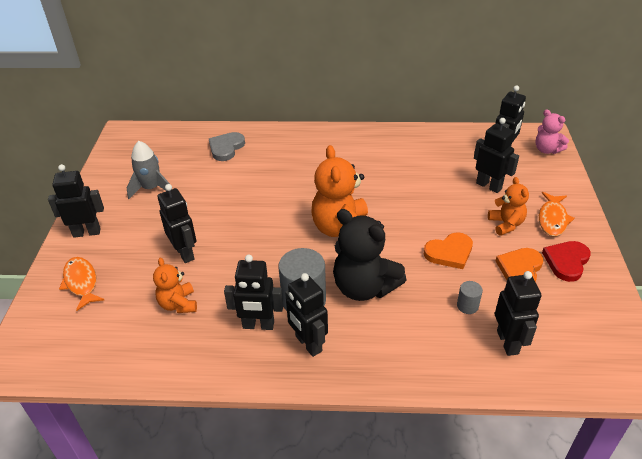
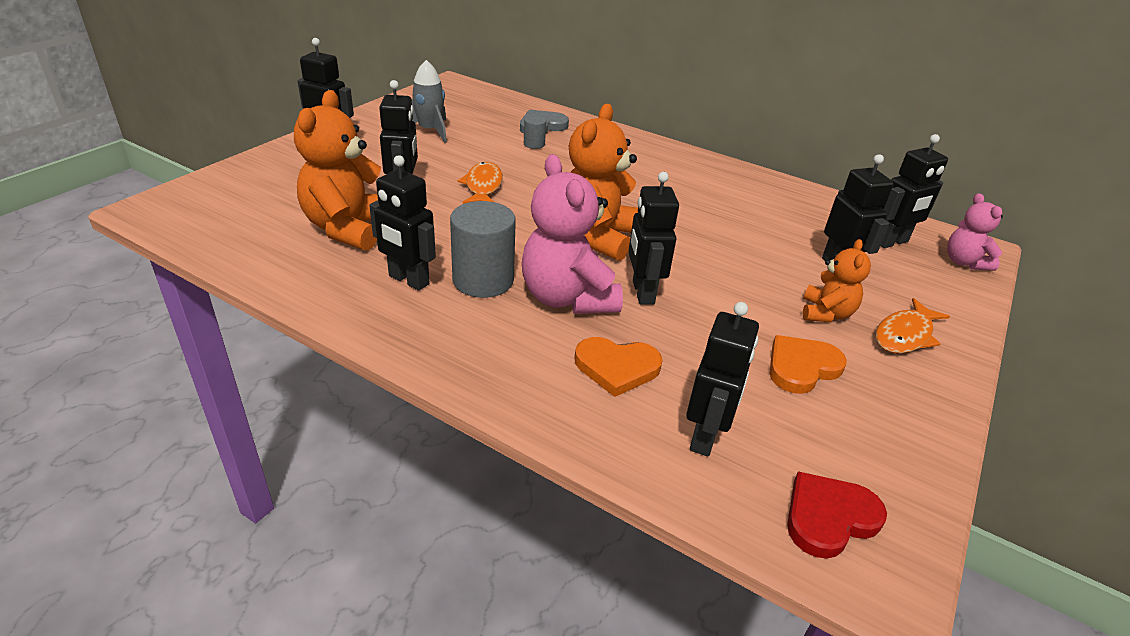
camera: 25 degrees right, 5 degrees down
orange fish [59,257,104,311] -> orange fish moved to [458,162,503,204]
orange teddy bear [153,258,197,313] -> orange teddy bear [294,90,381,251], size x1.78
black robot [285,273,328,357] -> black robot moved to [628,172,679,305]
black teddy bear [333,209,406,301] -> pink teddy bear [521,154,623,314]
orange heart [424,232,473,269] -> orange heart moved to [574,337,663,397]
grey cylinder [457,281,483,314] -> grey cylinder moved to [524,116,546,149]
red heart [542,241,591,282] -> red heart moved to [787,471,887,559]

